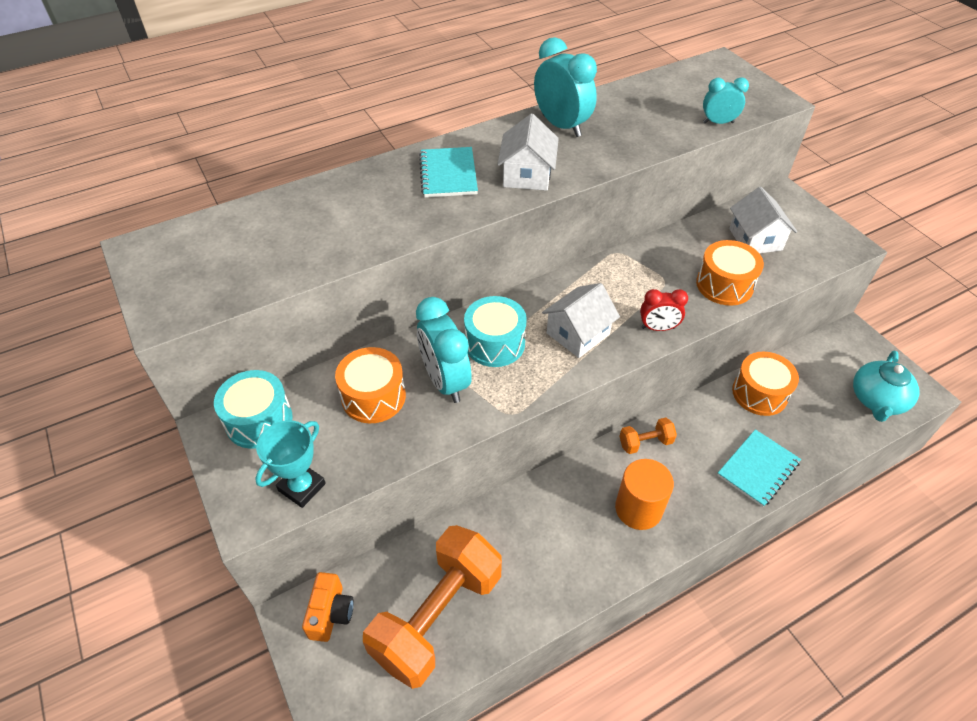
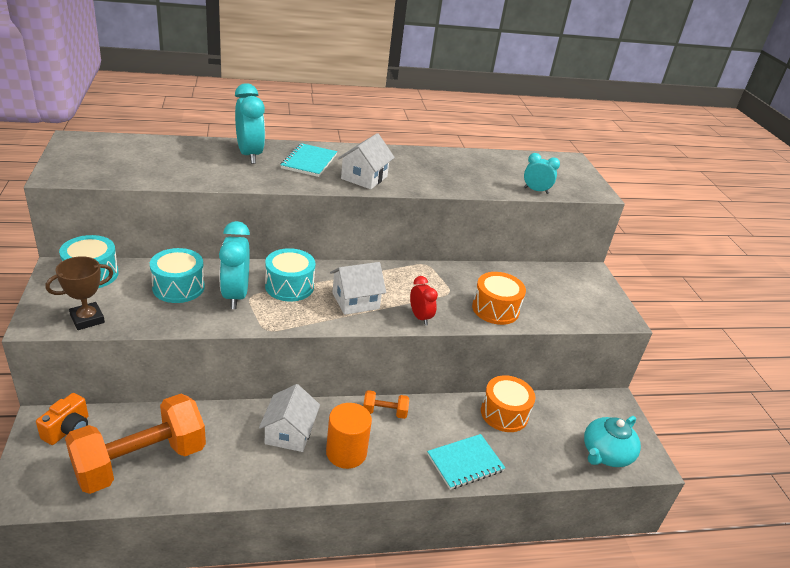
camera: 15 degrees right, 15 degrees down
turquoise trophy [255,420,326,508] -> brown trophy [45,256,113,330]
orange drum [335,347,406,423] -> turquoise drum [150,248,205,303]
turquoise clock [534,37,597,137] -> turquoise clock moved to [235,83,265,164]
red clock [640,289,688,331] -> red clock turned 135 degrees counterclockwise [410,276,438,325]
white house [729,187,797,254] -> white house moved to [259,384,320,452]

